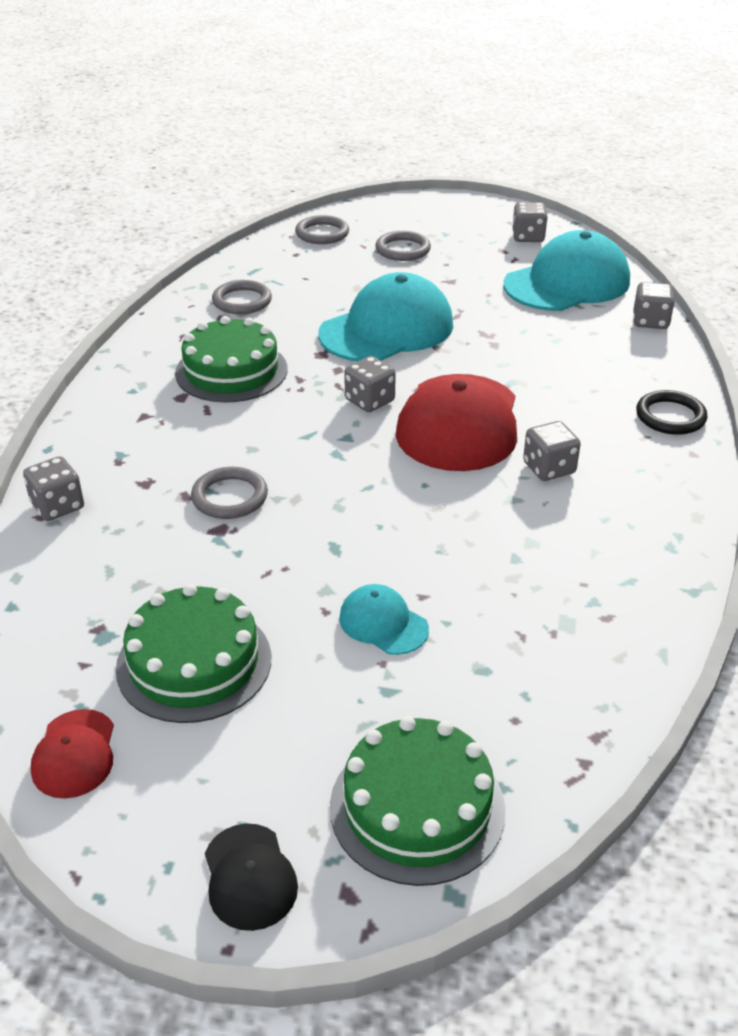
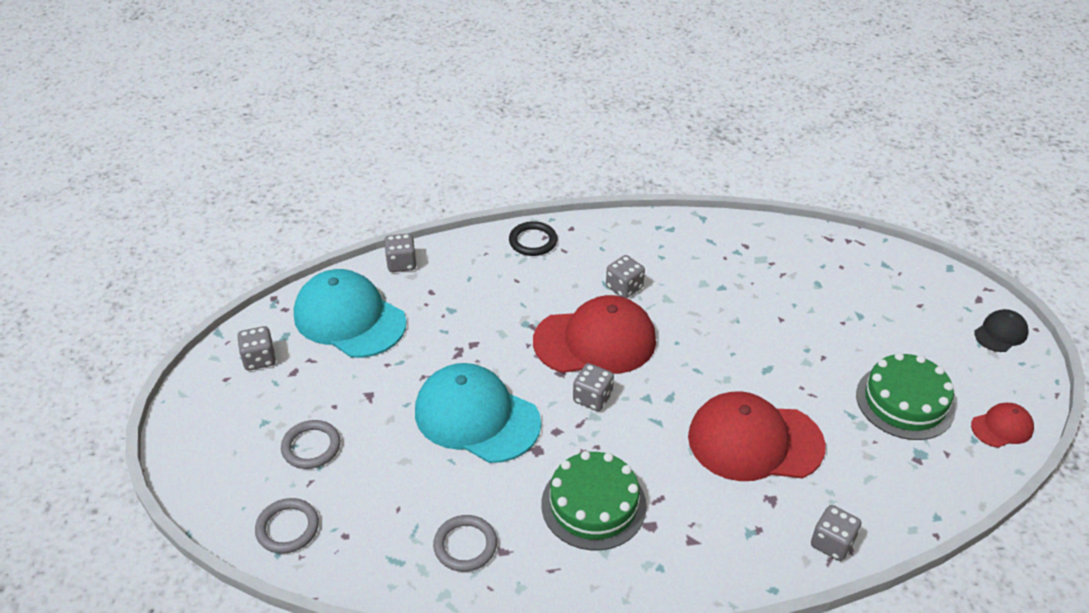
camera: 110 degrees left, 5 degrees up
grey ring [191,467,268,519] -> red cap [688,391,826,481]
green cake [330,716,506,886] -> none
turquoise cap [339,584,429,655] -> none

